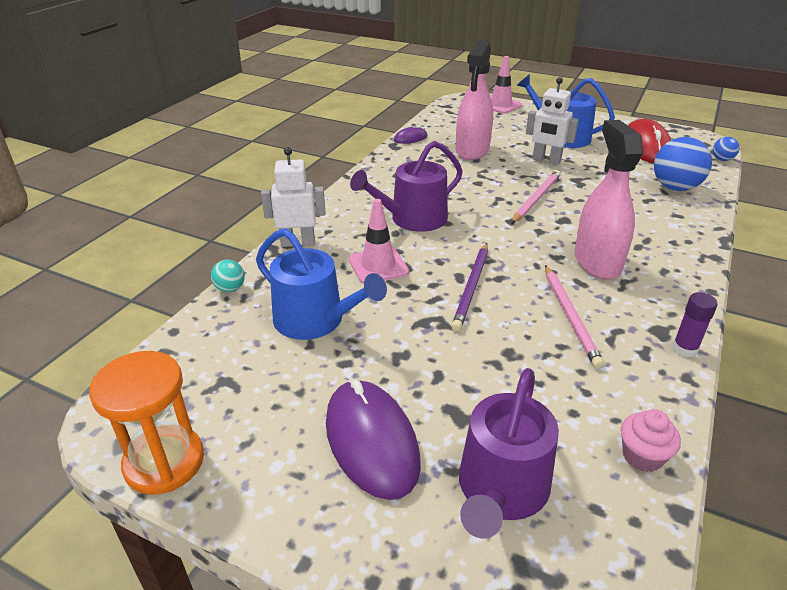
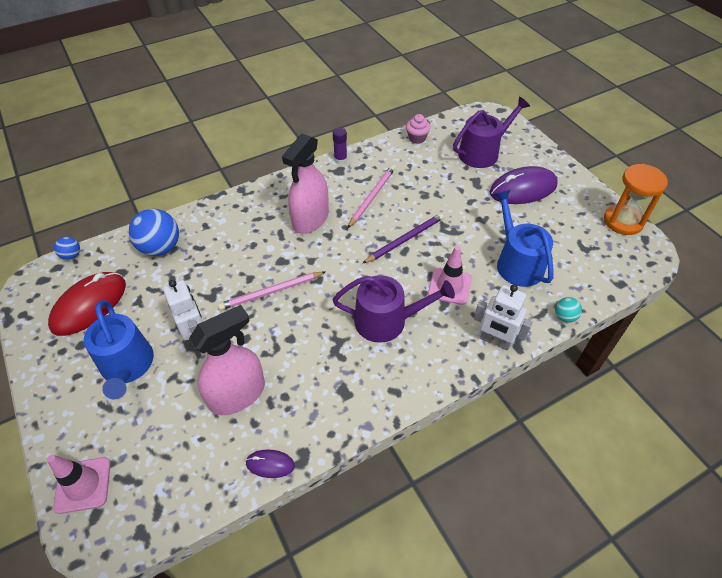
camera: 145 degrees left, 15 degrees up
purple mouse [326,380,421,500] -> purple mouse turned 60 degrees clockwise [490,166,558,204]

